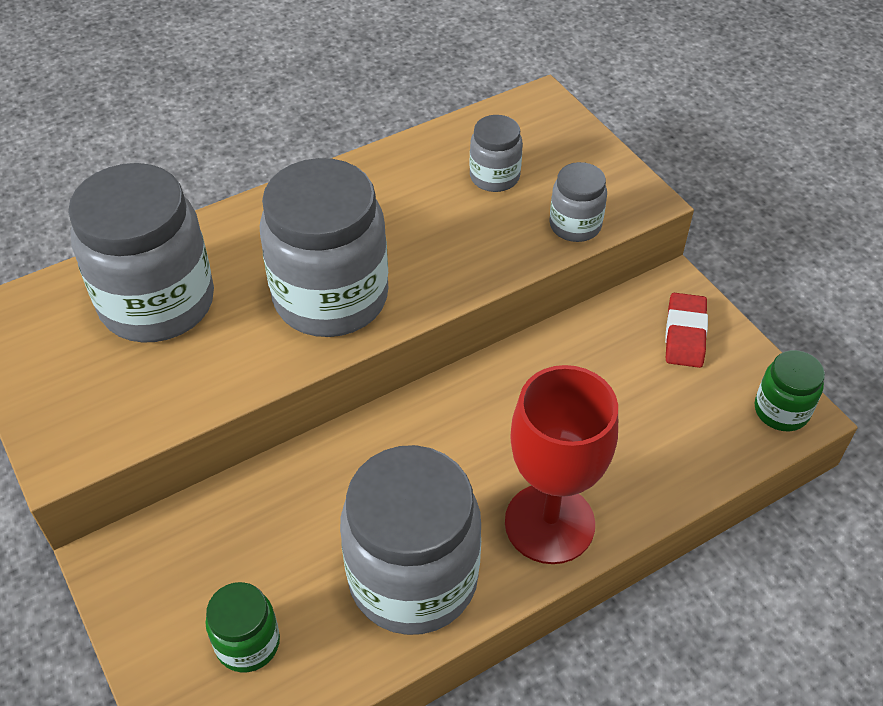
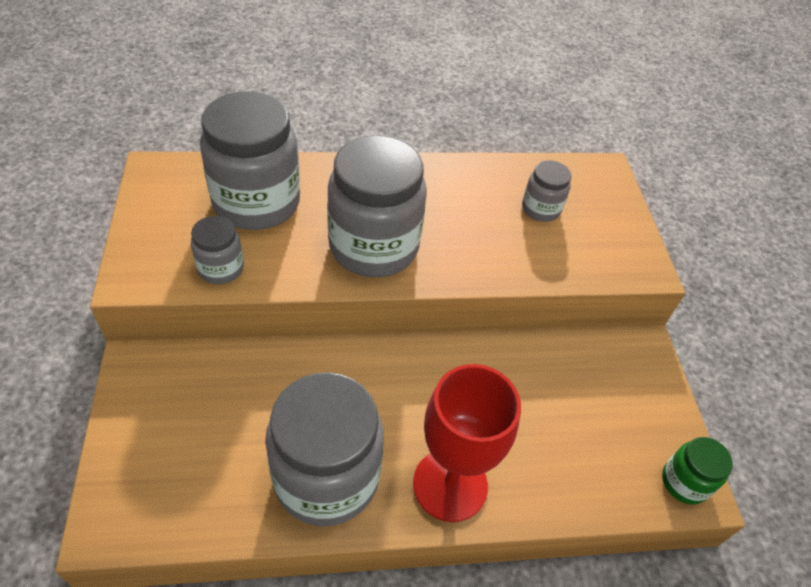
camera: 20 degrees right, 0 degrees up
green jar [205,582,280,673] -> none
grey jar [549,162,607,242] -> grey jar moved to [191,216,244,284]
red eraser [665,293,708,368] -> none

